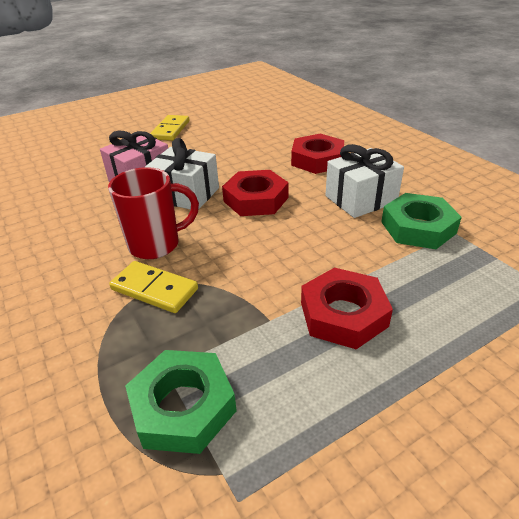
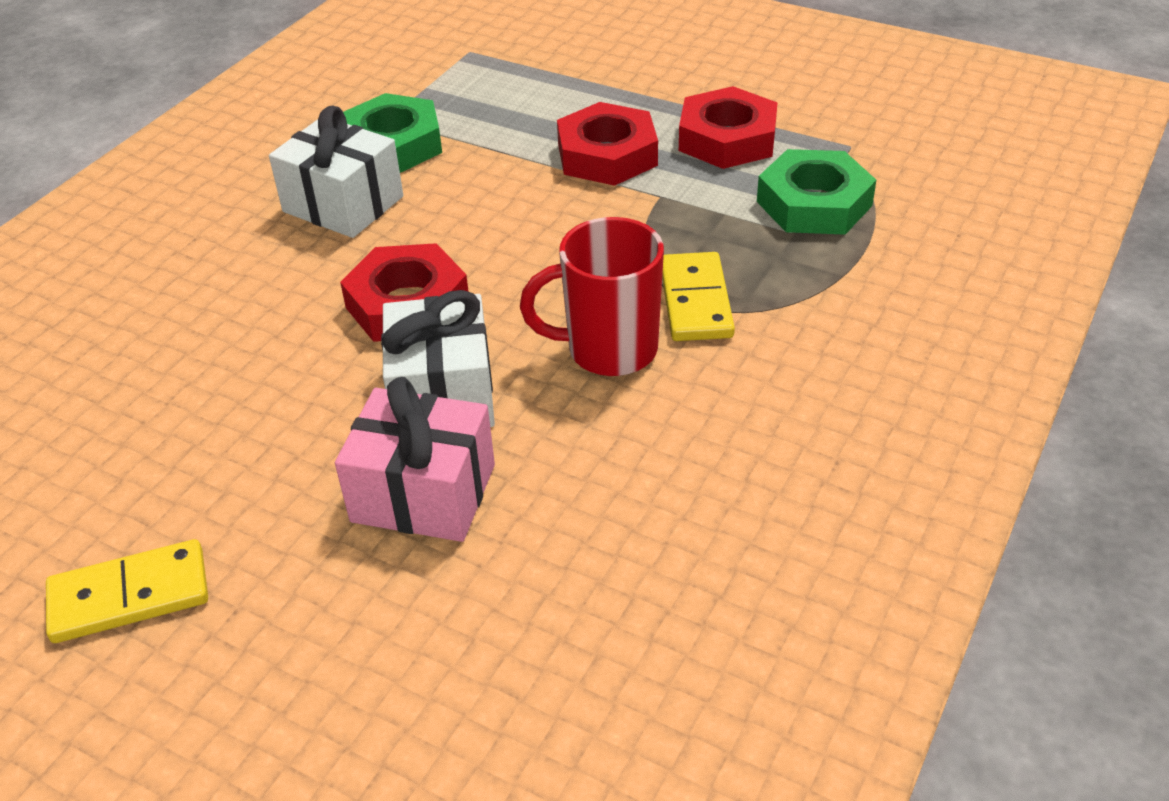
camera: 120 degrees left, 5 degrees up
red mug [108,167,199,259] -> red mug turned 45 degrees counterclockwise [520,217,664,376]
red nut [291,134,344,174] -> red nut moved to [679,86,778,169]

